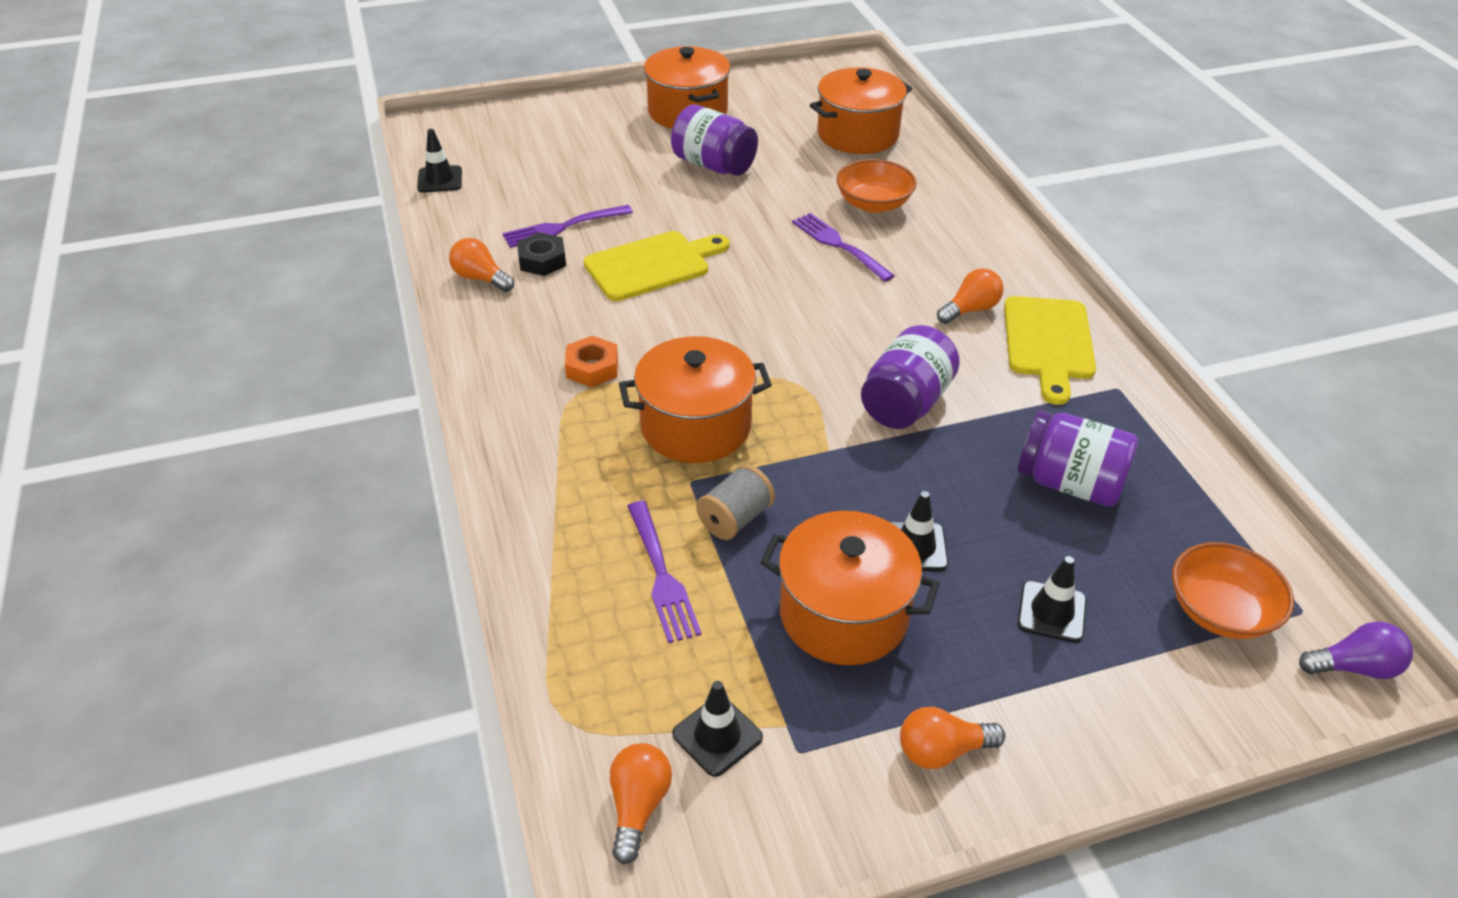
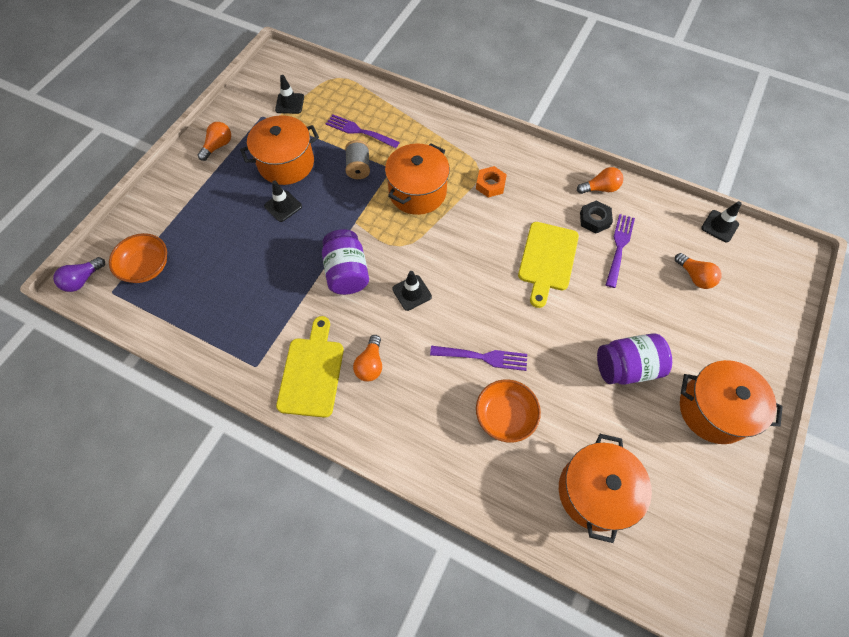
camera: 135 degrees right, 20 degrees up
orange light bulb [610,743,672,864] -> orange light bulb moved to [675,253,721,289]
yellow cutting board [1004,296,1096,405] -> yellow cutting board turned 45 degrees clockwise [276,316,344,418]
purple jar [1017,410,1138,507] -> none
black traffic cone [1018,556,1086,643] -> black traffic cone moved to [392,271,432,311]

